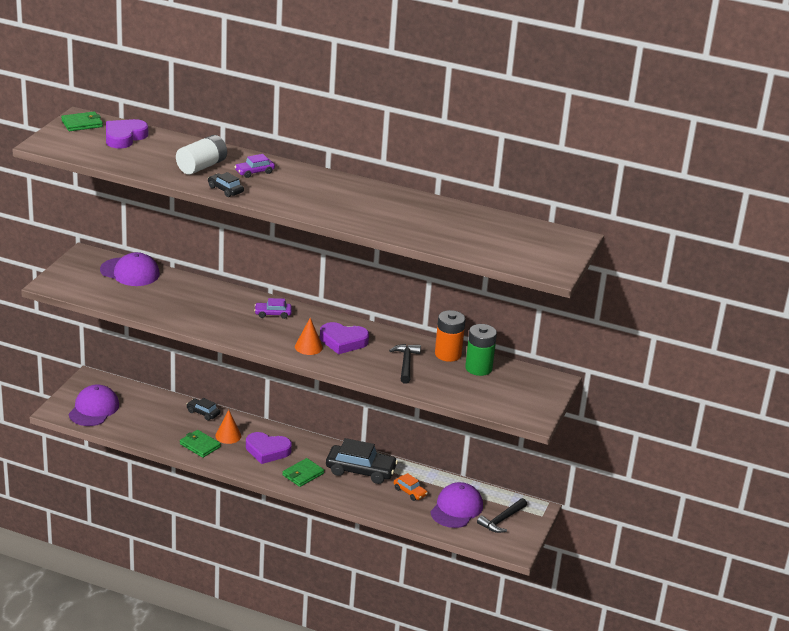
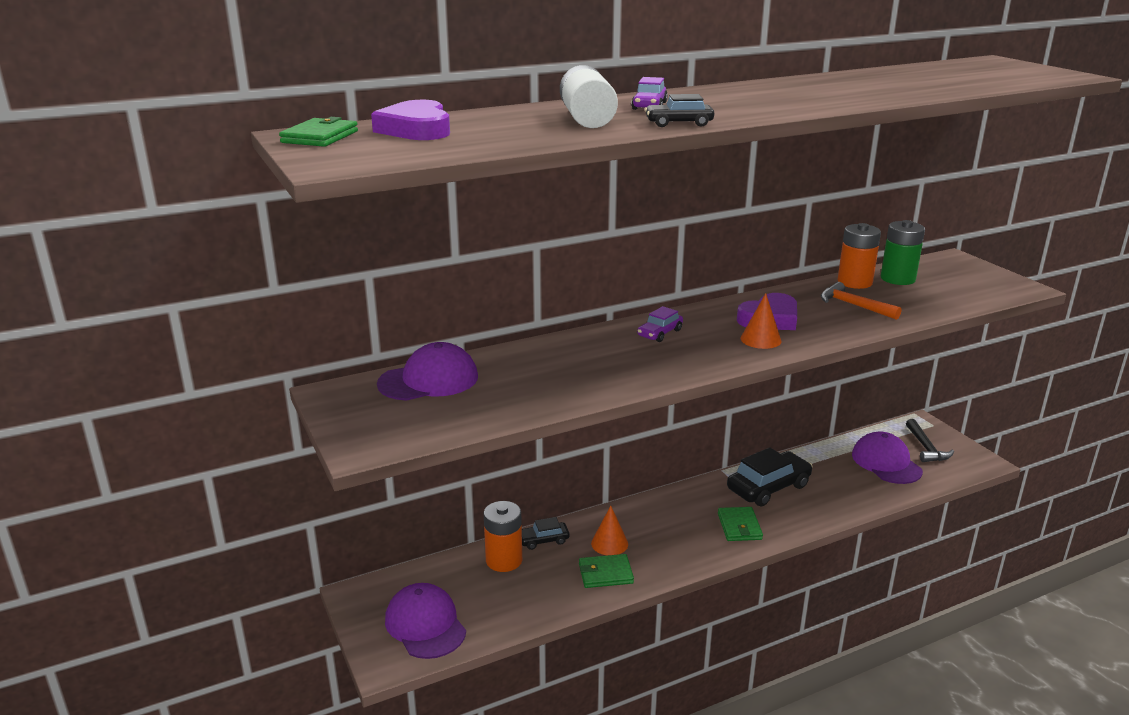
camera: 45 degrees left, 5 degrees down
purple heart [246,432,292,464] -> none
black hammer [389,344,421,384] -> orange hammer [821,282,901,320]
orange car [394,473,428,501] -> none
none -> orange battery [484,501,522,572]

